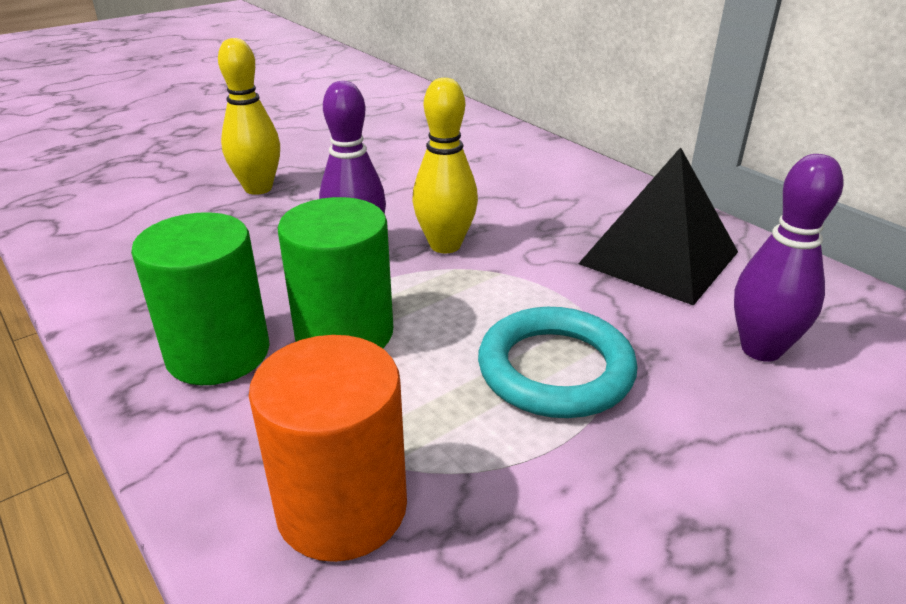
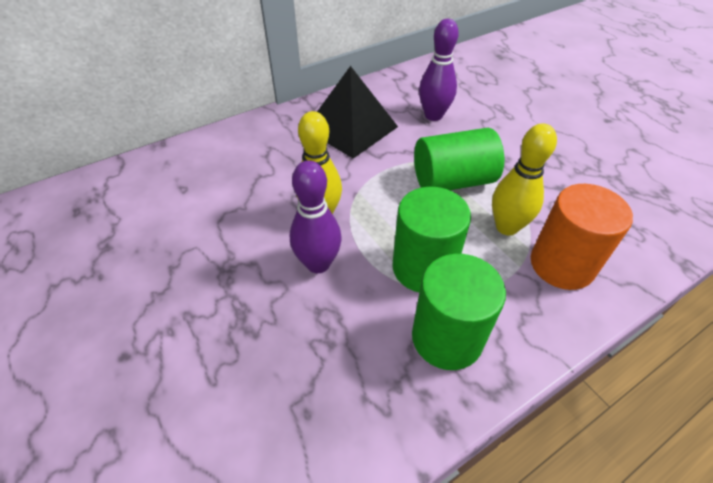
camera: 85 degrees left, 15 degrees up
yellow bowling pin [218,38,280,195] -> yellow bowling pin moved to [492,123,557,235]
turquoise ring [478,307,637,418] -> green cylinder [414,128,504,190]

